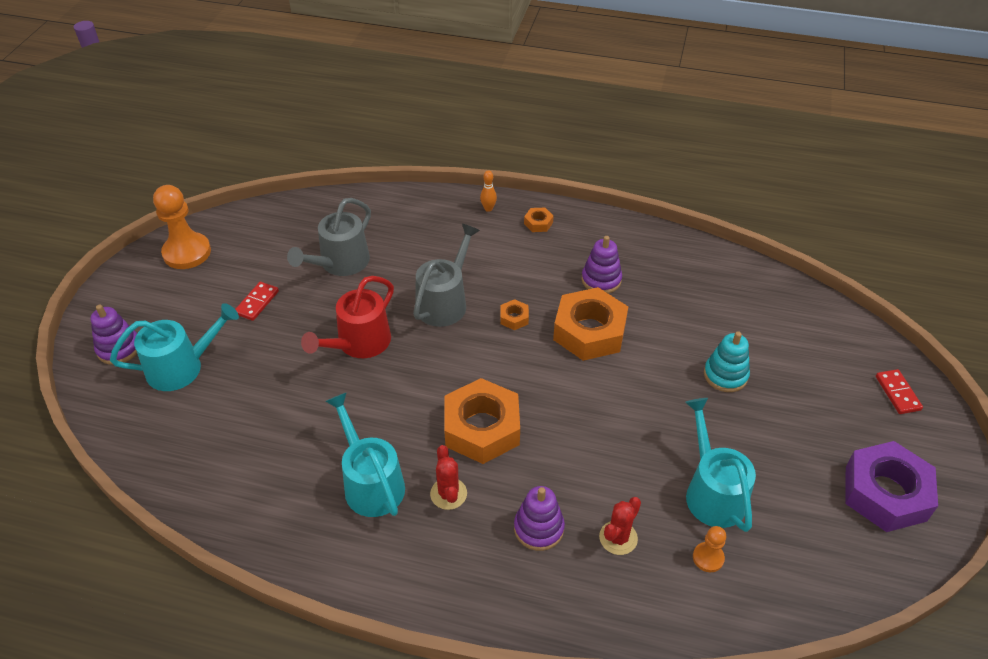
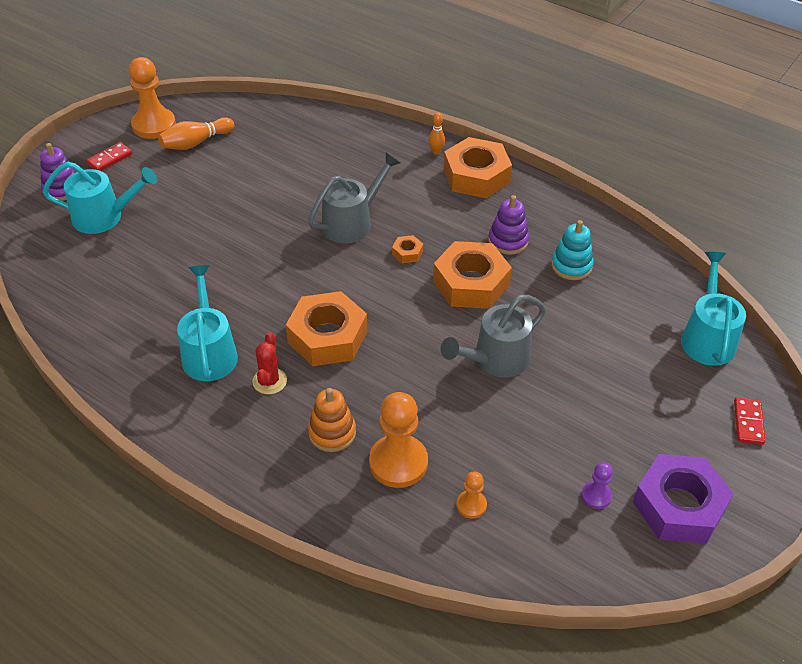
camera: 20 degrees right, 0 degrees up
red domino [235,282,279,321] -> red domino moved to [86,142,132,171]
grey watering can [287,198,371,276] -> grey watering can moved to [441,295,546,377]
red watering can [301,276,394,358] -> none
purple stacking toy [514,486,565,551] -> orange stacking toy [308,388,356,452]
orange nut [524,208,554,232] -> orange nut [443,137,512,198], size x2.36
red cactus [599,497,641,555] -> orange pawn [369,392,428,488]
turquoise watering can [685,398,756,532] -> turquoise watering can moved to [681,252,746,366]
turquoise stacking toy [704,331,750,392] -> turquoise stacking toy moved to [551,220,594,280]
none -> orange bowling pin [158,117,234,150]
none -> purple pawn [581,462,613,509]

